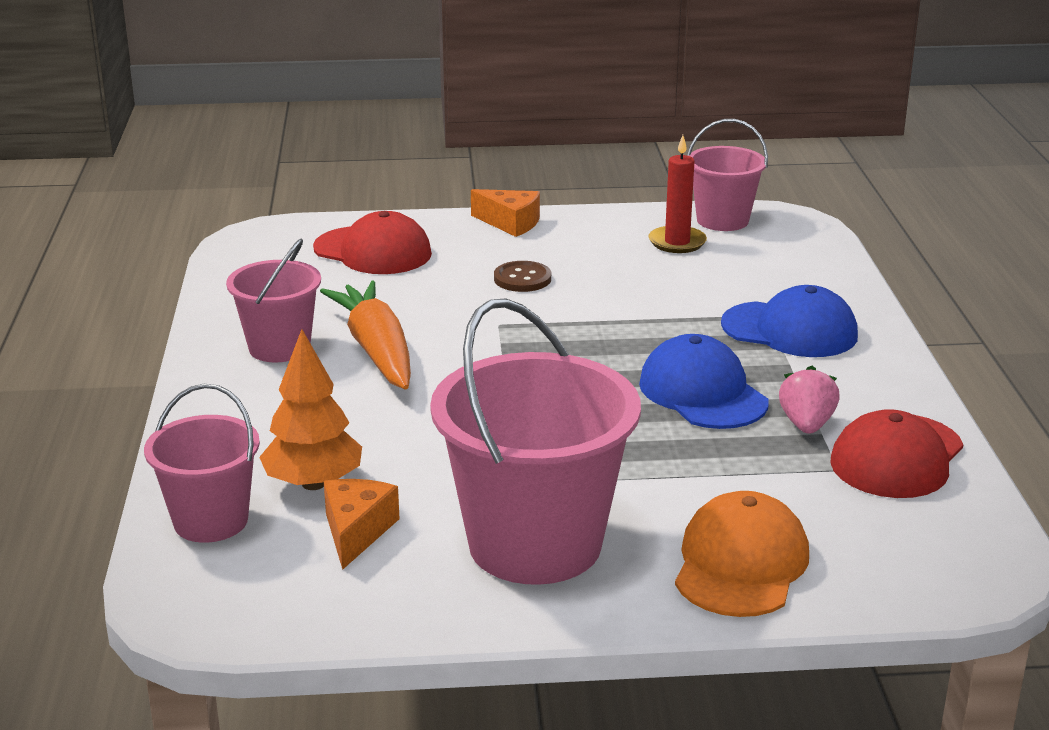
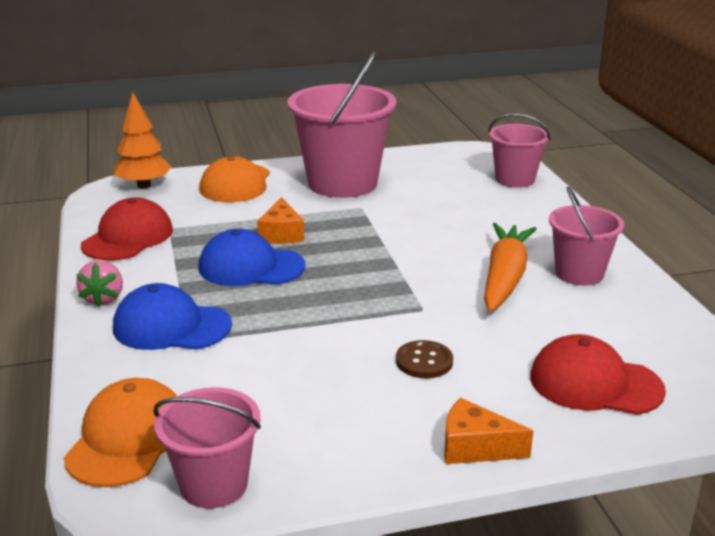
camera: 170 degrees right, 0 degrees up
orange tree [259,329,362,490] -> orange tree moved to [114,92,171,188]
orange carrot [320,281,411,390] -> orange carrot turned 135 degrees counterclockwise [484,223,537,312]
orange cheese [324,479,400,570] -> orange cheese moved to [257,197,304,244]
blue cap [639,334,768,429] -> blue cap turned 135 degrees clockwise [199,229,305,286]
red candle [649,135,707,253] -> none
pink strawberry [779,366,840,434] -> pink strawberry moved to [76,260,123,307]
none -> orange cap [64,378,177,487]

